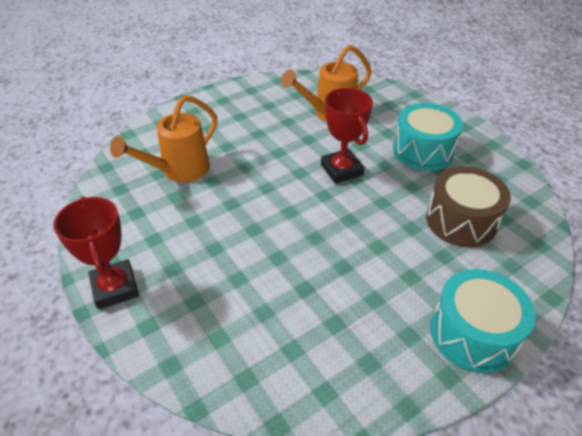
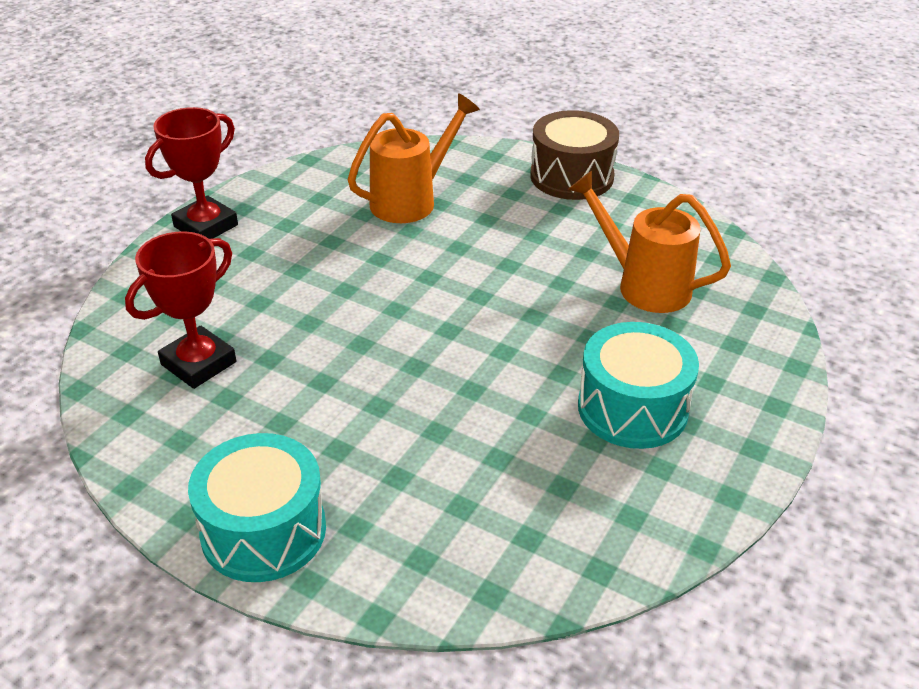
camera: 65 degrees right, 5 degrees down
orange watering can [110,95,217,182] -> orange watering can turned 120 degrees clockwise [348,94,480,223]
red trophy [321,88,373,184] -> red trophy moved to [125,231,236,389]
brown drum [426,166,511,247] -> brown drum moved to [530,110,619,200]

